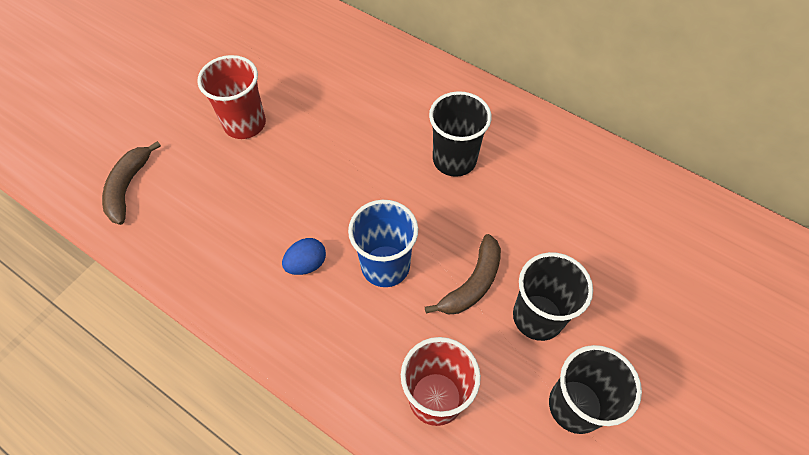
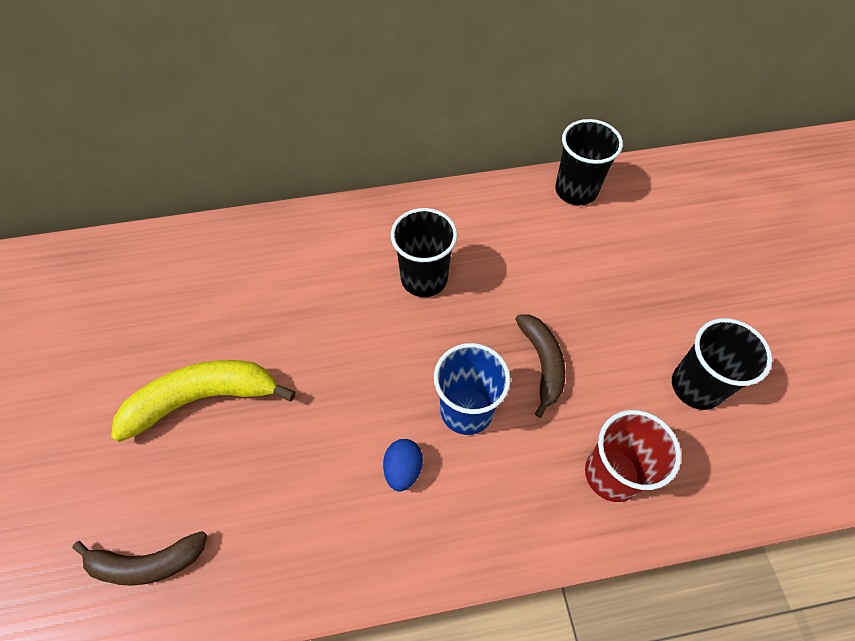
camera: 45 degrees left, 0 degrees up
brown banana [102,141,161,225] -> brown banana turned 60 degrees counterclockwise [72,531,207,586]
red cup [197,55,266,139] -> yellow banana [111,360,295,442]
black cup [513,252,593,341] -> black cup moved to [555,119,623,205]

